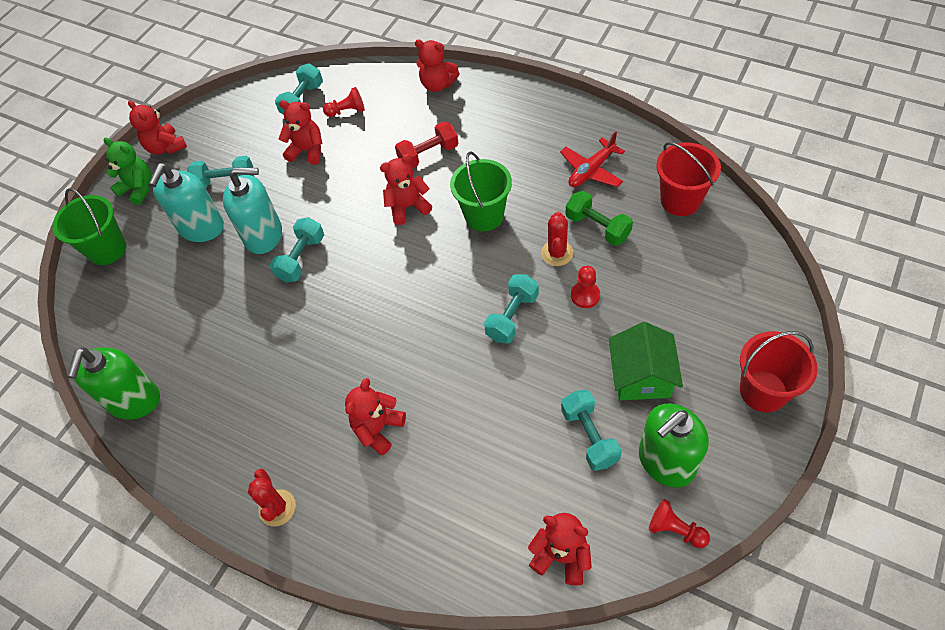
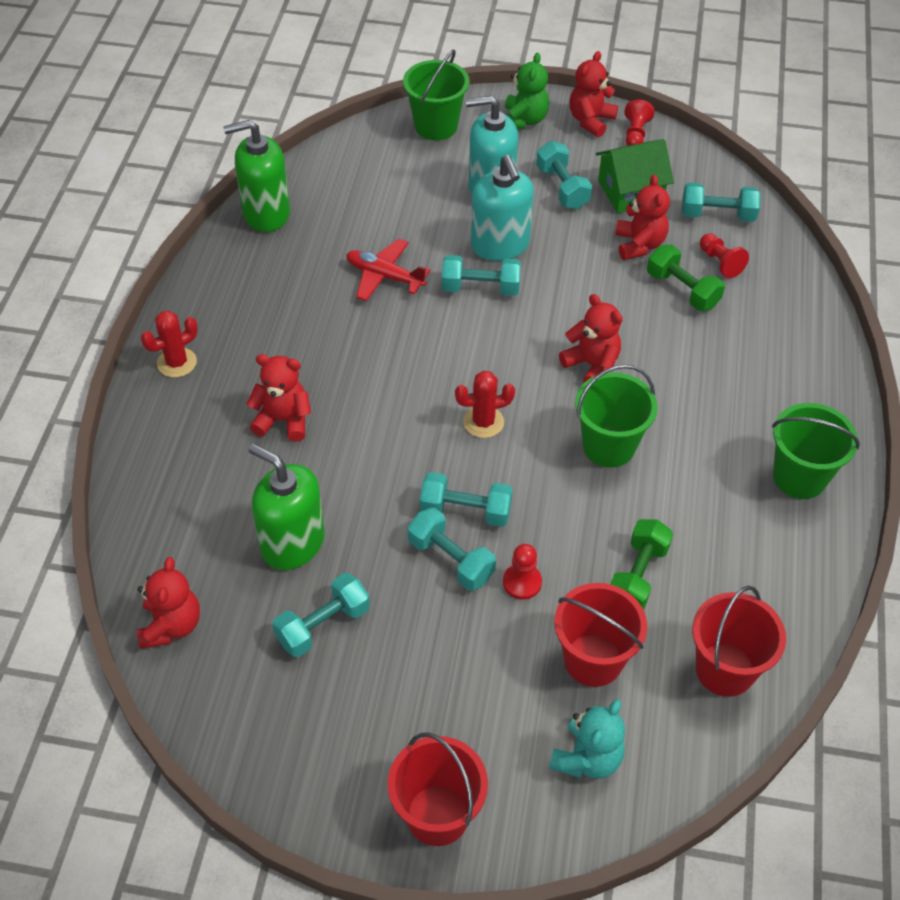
camera: 65 degrees right, 5 degrees down
red dumbbell [395,121,459,168] -> none
red teddy bear [415,39,460,92] -> none
red cactus [541,212,573,266] -> red cactus moved to [455,371,515,438]
red plane [560,131,625,187] -> red plane moved to [346,239,430,301]
green house [609,322,683,400] -> green house moved to [596,139,674,213]
green soap dispenser [639,404,709,487] -> green soap dispenser moved to [249,444,325,570]
red pawn [649,499,710,548] -> red pawn moved to [624,100,655,146]
none -> turquoise dumbbell [408,508,496,591]
none -> turquoise teddy bear [549,699,625,779]
none -> red bucket [554,583,647,687]
none -> green dumbbell [647,245,725,311]
none -> green bucket [772,403,860,499]

